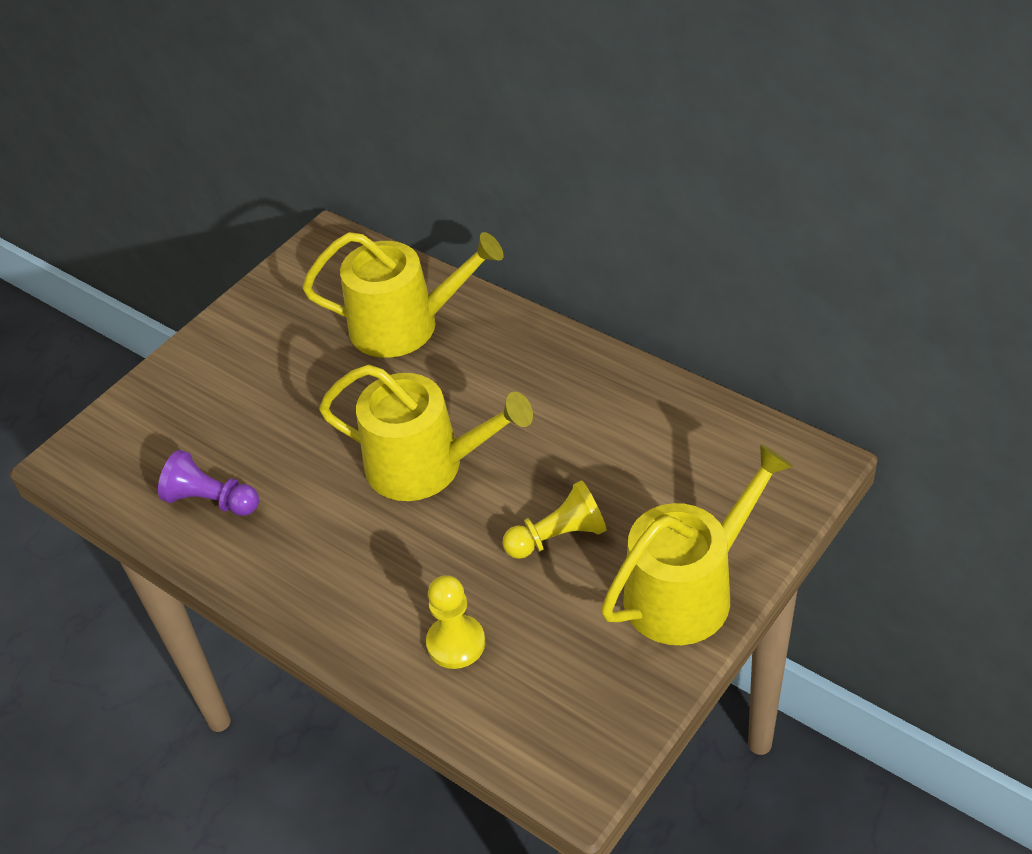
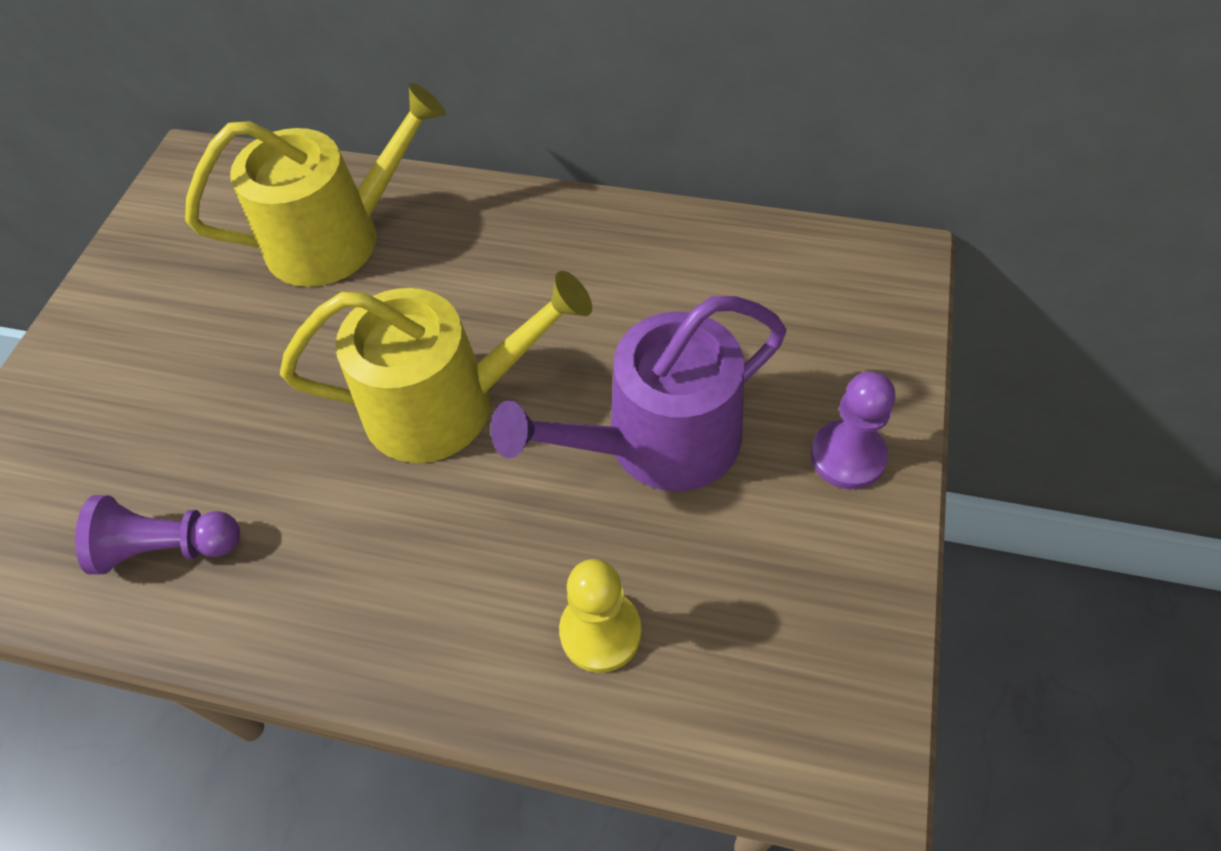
camera: 25 degrees left, 10 degrees up
yellow pawn [502,480,606,559] -> purple watering can [491,296,786,491]
yellow watering can [601,444,793,645] -> purple pawn [811,372,896,489]

